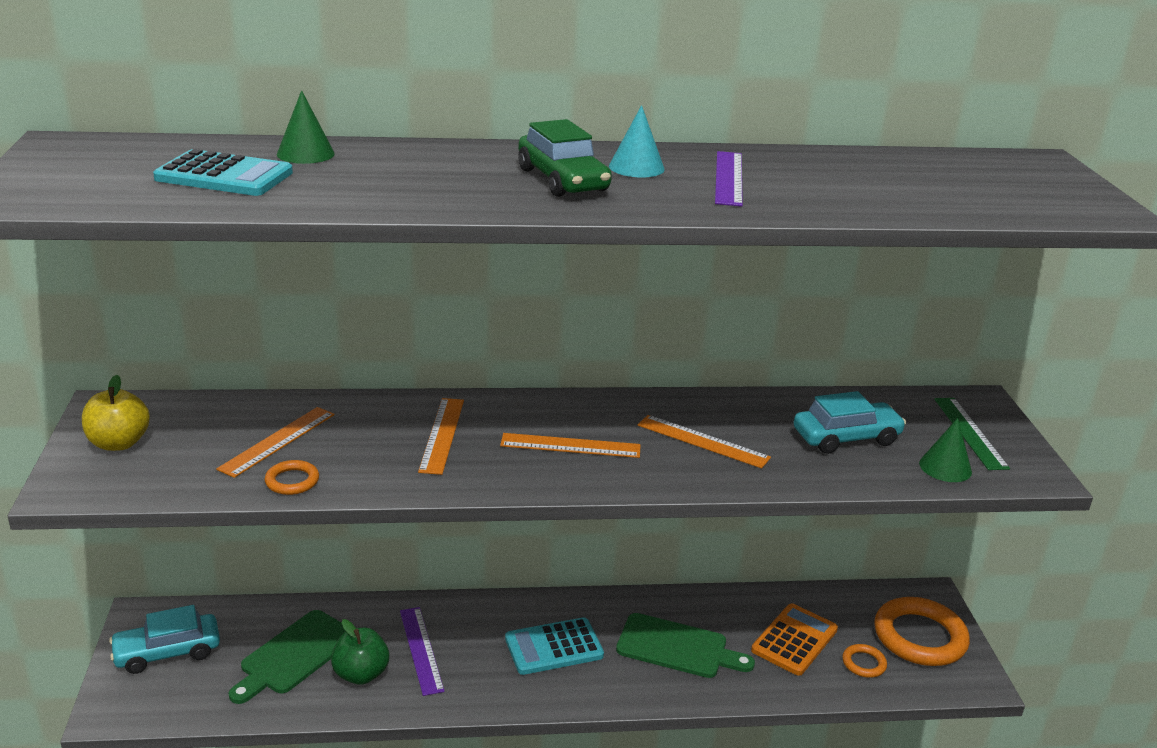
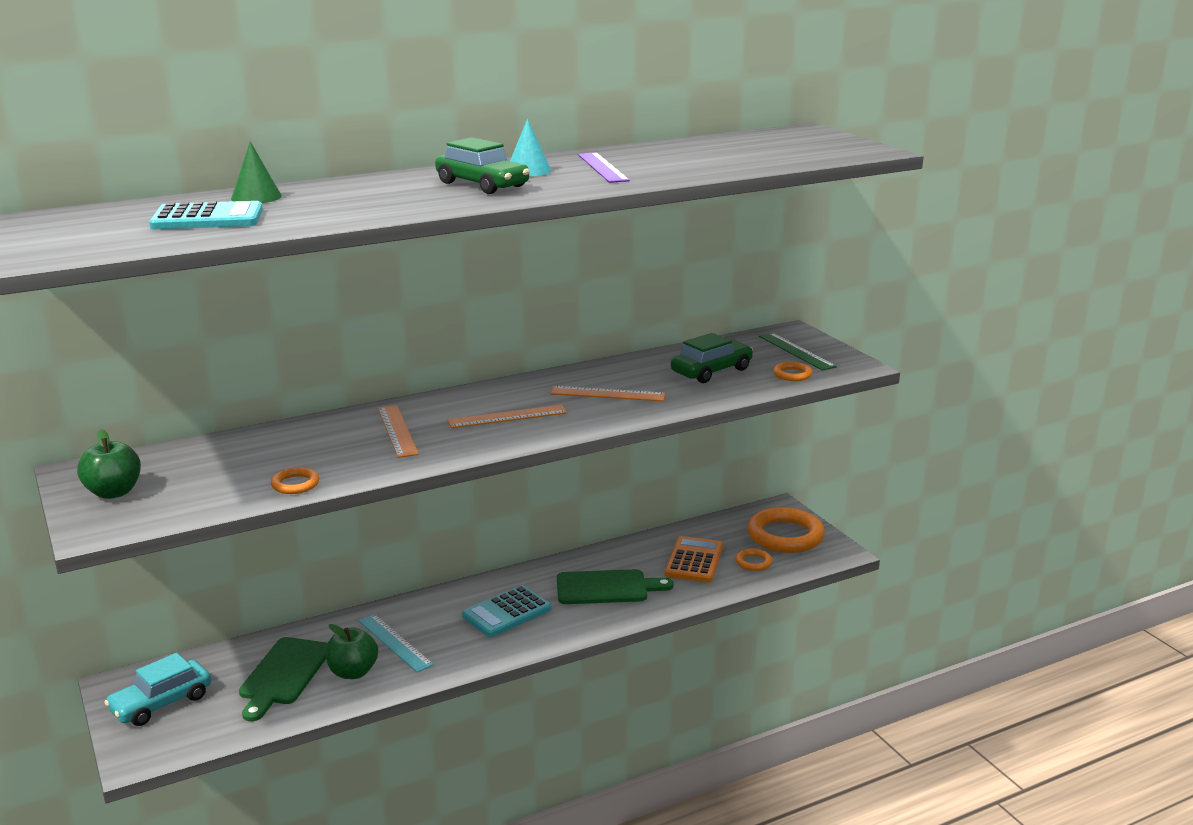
camera: 20 degrees left, 5 degrees down
yellow apple [82,375,150,451] -> green apple [77,429,141,499]
orange ruler [216,407,335,478] -> none
purple ruler [400,607,445,696] -> turquoise ruler [358,614,434,673]
turquoise car [793,391,906,454] -> green car [671,333,753,383]
green cone [919,418,972,482] -> orange ring [773,362,813,381]

